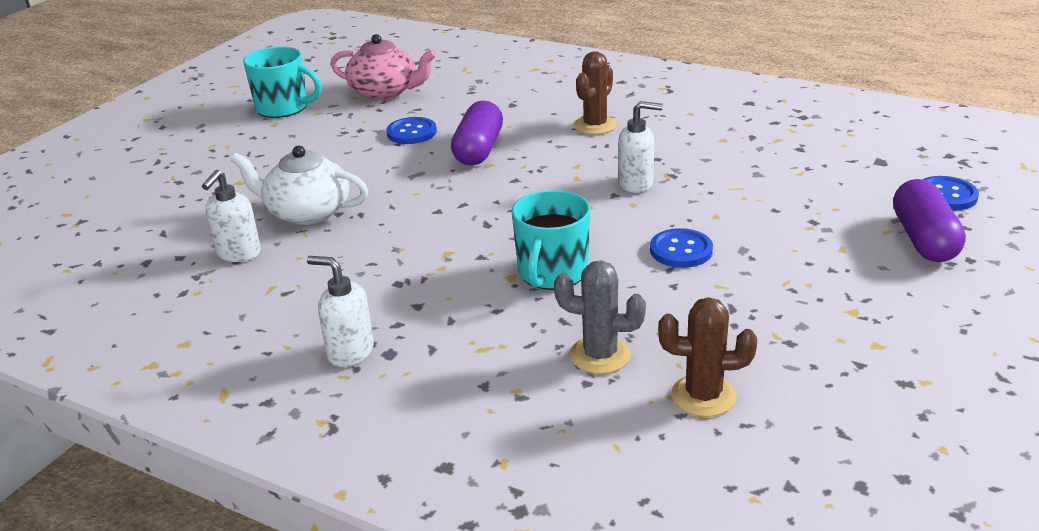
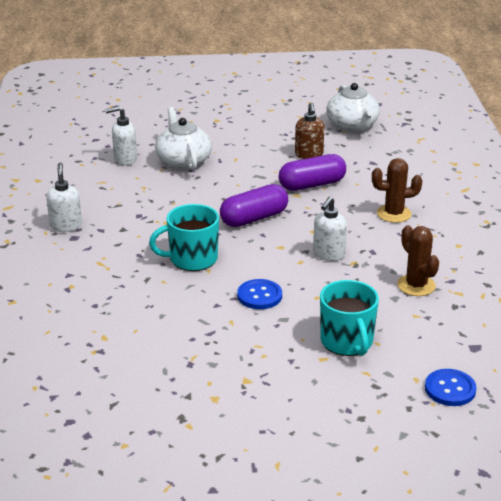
camera: 55 degrees right, 0 degrees up
turquoise mug [243,46,322,118] -> turquoise mug moved to [320,280,379,356]
pink teapot [330,34,437,100] -> white teapot [326,83,380,132]
blue button [386,117,437,144] -> brown soap dispenser [295,102,324,159]
grey cactus [554,261,646,374] -> none
white soap dispenser [618,101,663,193] -> white soap dispenser turned 60 degrees clockwise [313,197,347,261]
brown cactus [658,297,757,417] -> brown cactus moved to [397,225,439,296]
purple capsule [893,179,966,262] -> purple capsule moved to [220,184,288,227]

